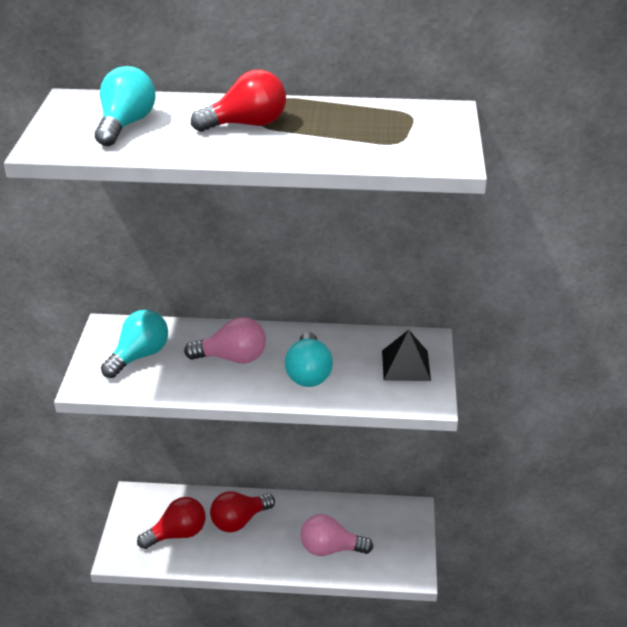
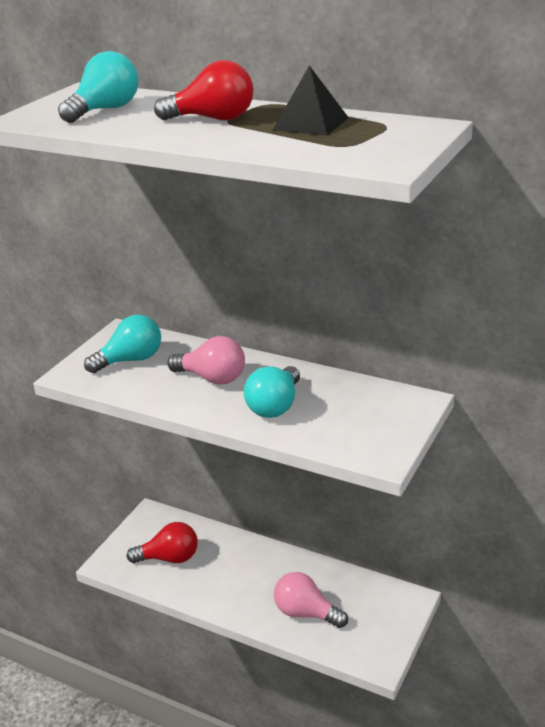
camera: 25 degrees right, 5 degrees down
red light bulb [210,491,275,532] -> none
black pyramid [382,330,431,381] -> black pyramid moved to [273,65,349,136]

